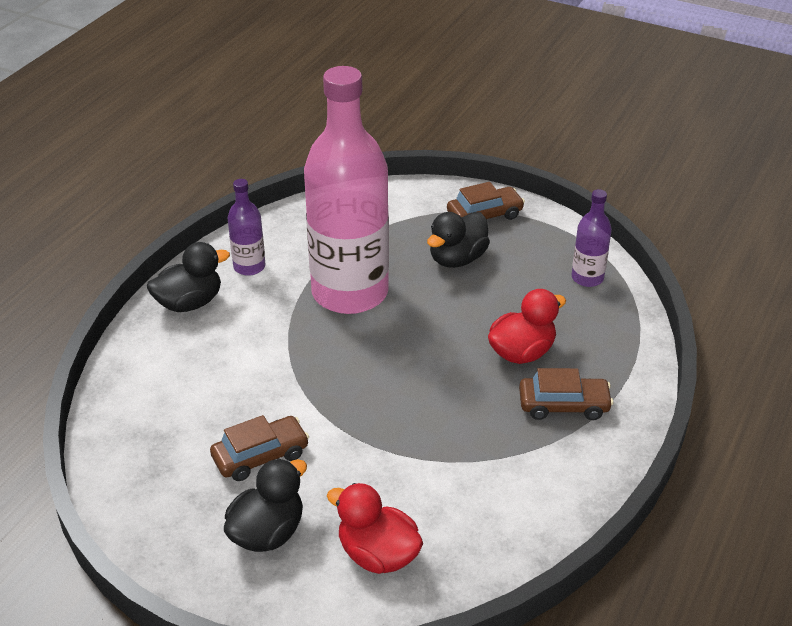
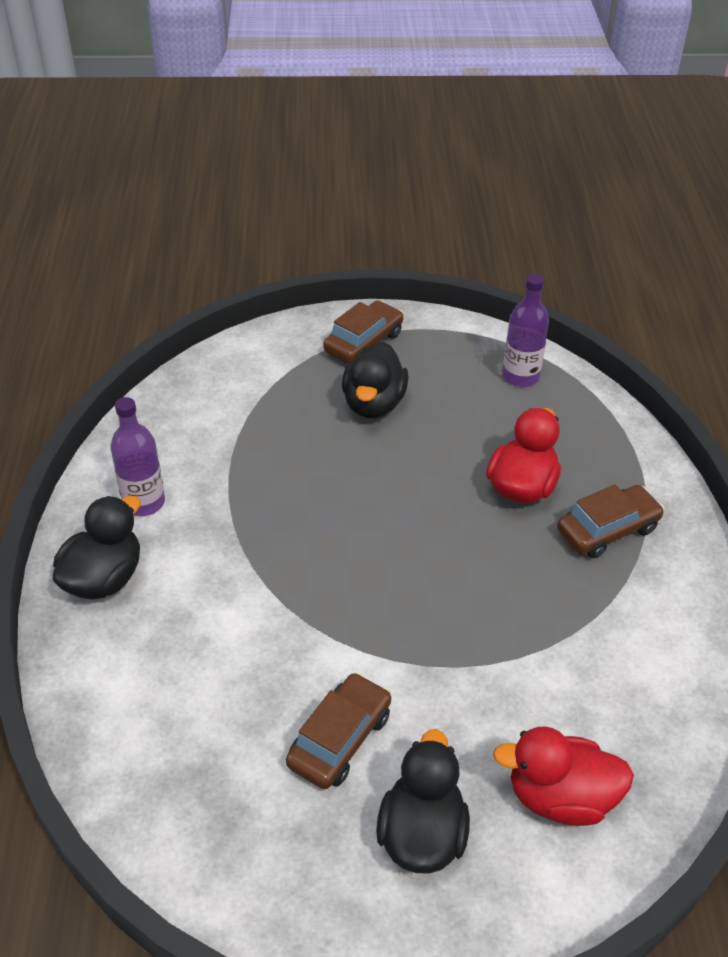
camera: 30 degrees left, 5 degrees up
pink bottle [304,66,389,314] -> none

